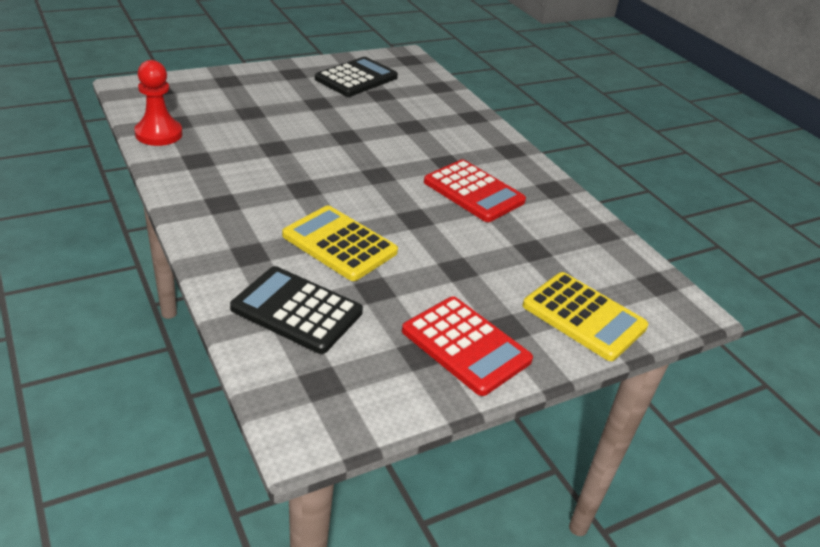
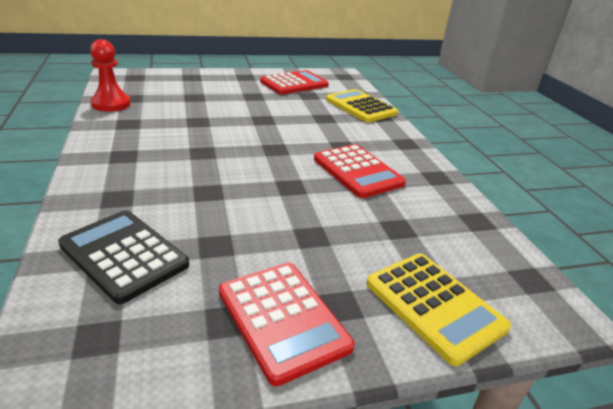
camera: 15 degrees right, 5 degrees down
yellow calculator [282,205,398,281] -> yellow calculator moved to [326,89,398,123]
black calculator [315,57,398,97] -> red calculator [260,70,329,95]

